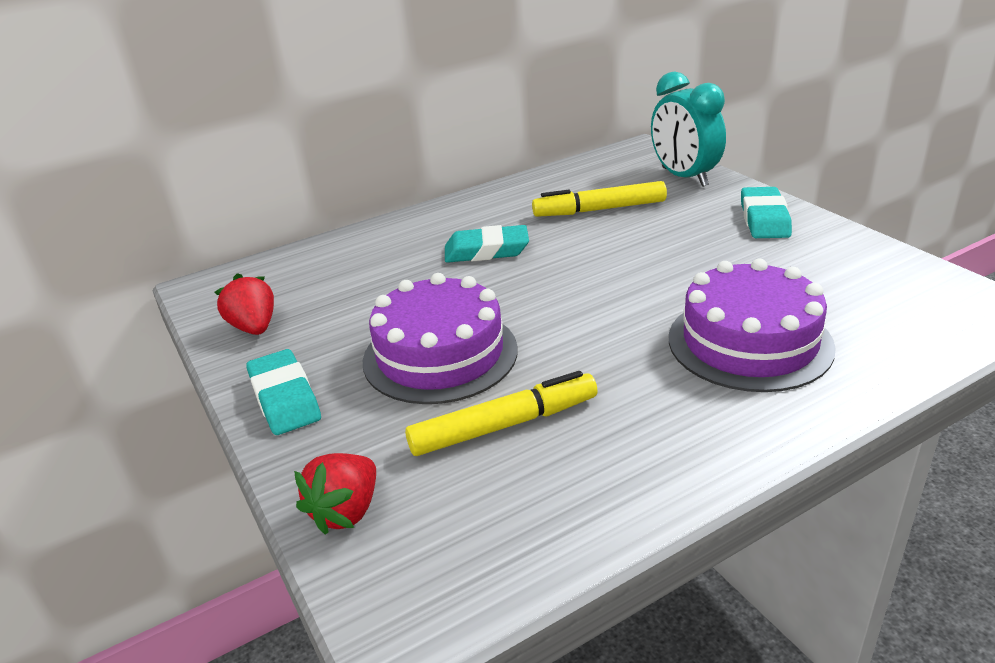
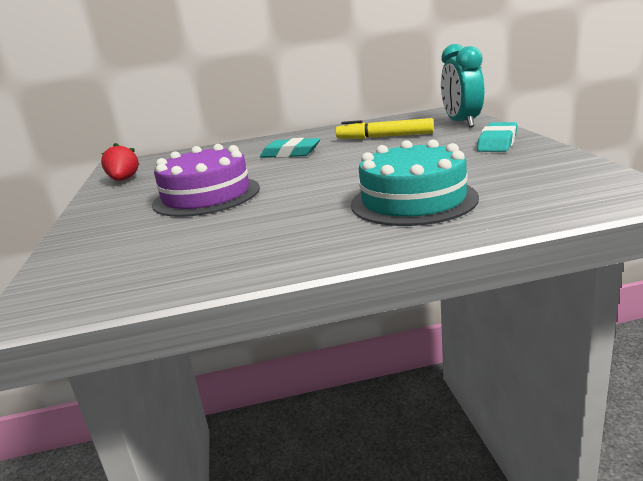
camera: 20 degrees right, 10 degrees down
turquoise eraser [246,349,321,435] -> none
red strawberry [294,453,376,535] -> none
yellow marker [405,371,598,456] -> none
purple cake [669,259,836,392] -> turquoise cake [351,140,479,226]

